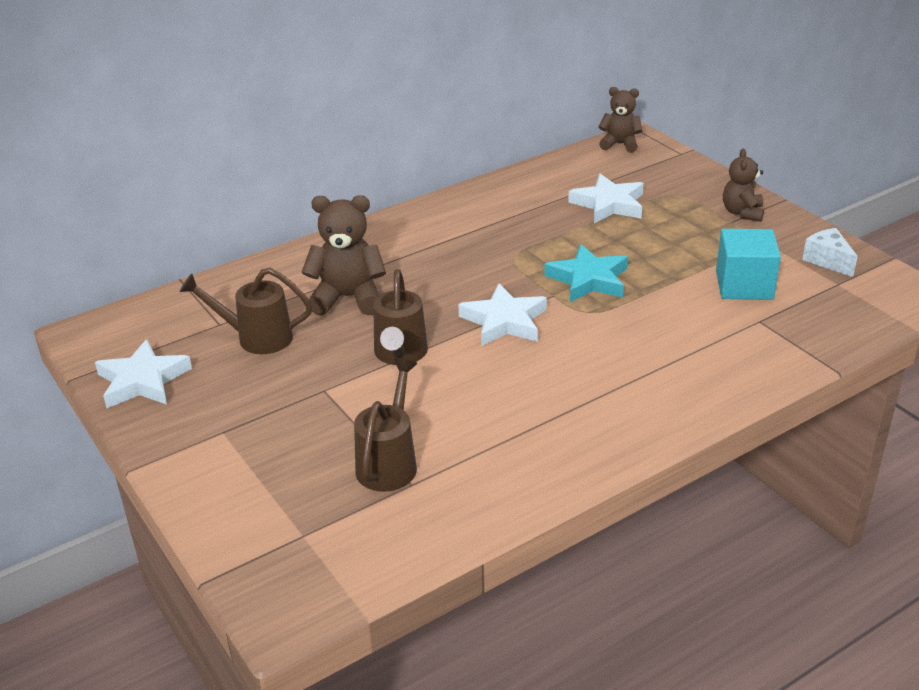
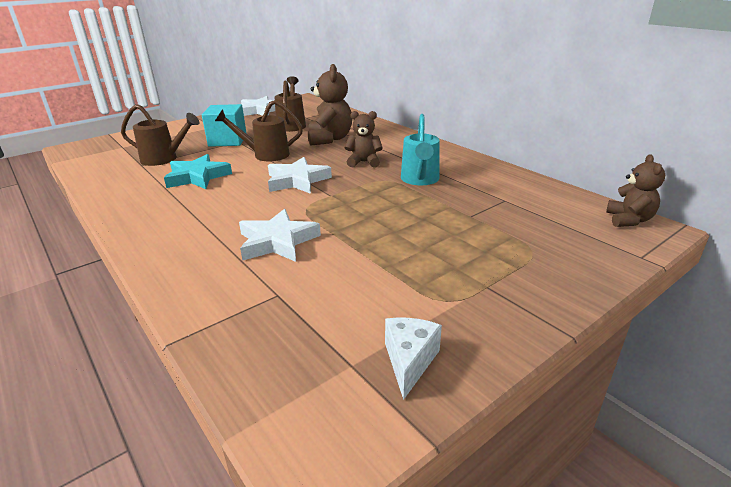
camera: 85 degrees right, 5 degrees down
turquoise star [544,244,628,302] -> turquoise star moved to [164,154,232,189]
white star [568,174,644,223] -> white star moved to [239,209,321,262]
turquoise cube [716,229,781,300] -> turquoise cube moved to [202,104,247,147]
brown teddy bear [723,149,764,222] -> brown teddy bear moved to [344,111,383,168]
white cheese [802,228,858,277] -> white cheese turned 45 degrees counterclockwise [385,318,442,400]
none -> turquoise watering can [401,114,439,185]

